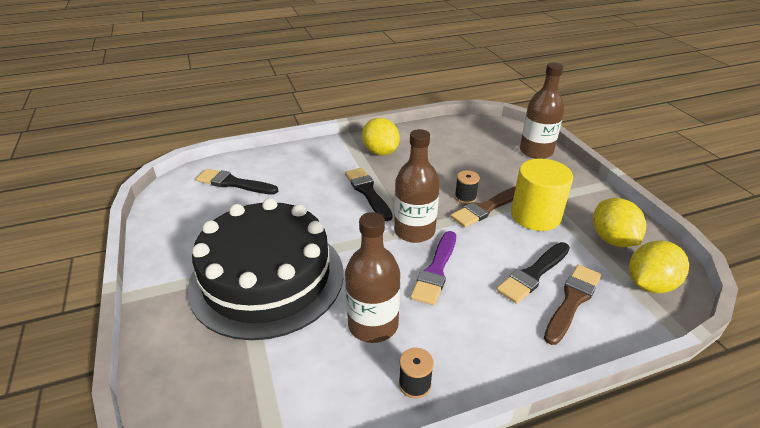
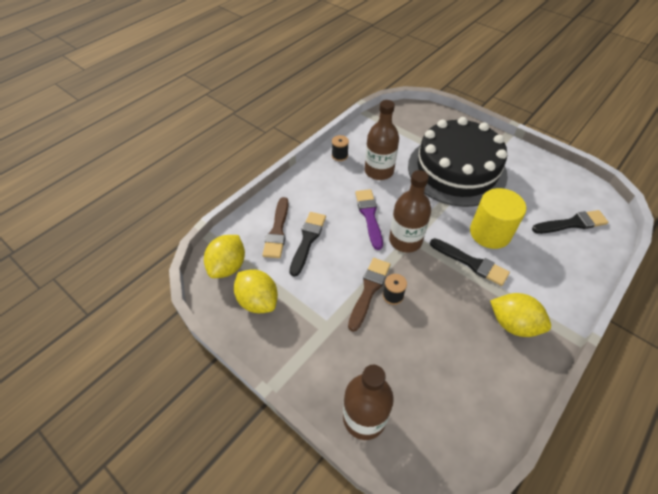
camera: 150 degrees right, 15 degrees up
yellow cylinder [511,158,573,231] -> yellow cylinder moved to [470,188,526,249]

